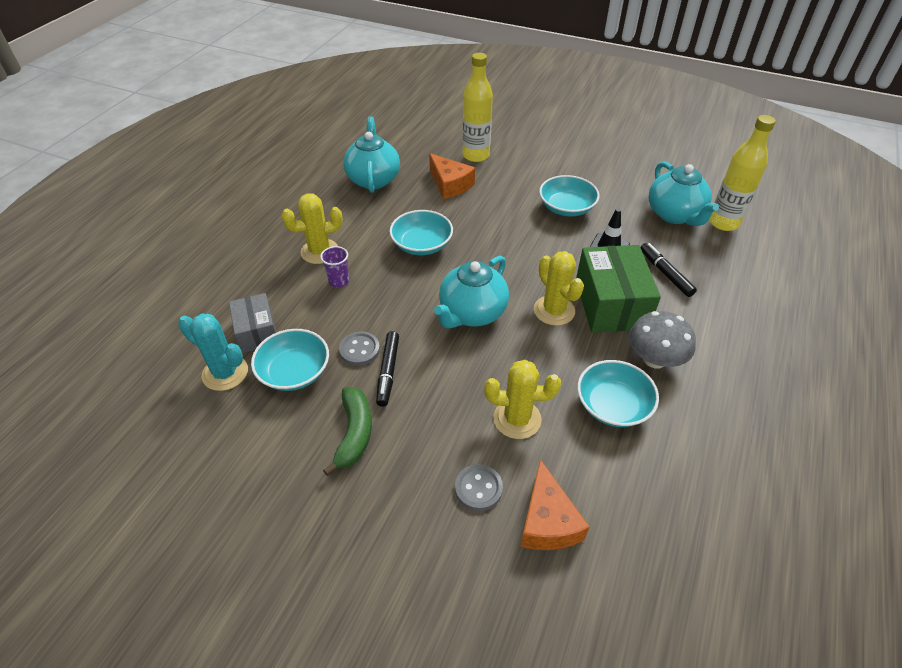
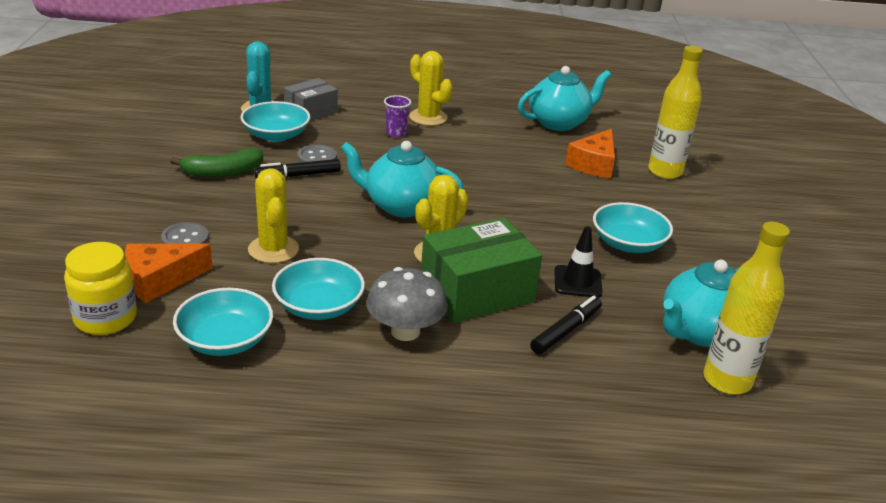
camera: 65 degrees right, 15 degrees down
turquoise bowl [389,210,453,255] -> turquoise bowl moved to [173,288,273,356]
none -> yellow jar [64,242,137,335]

